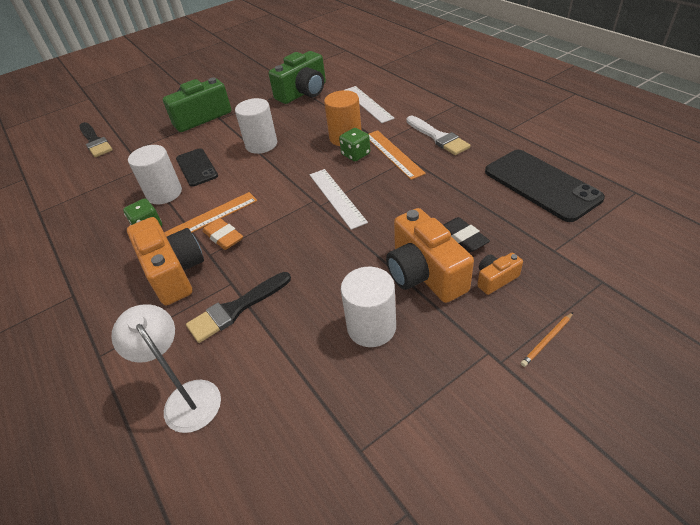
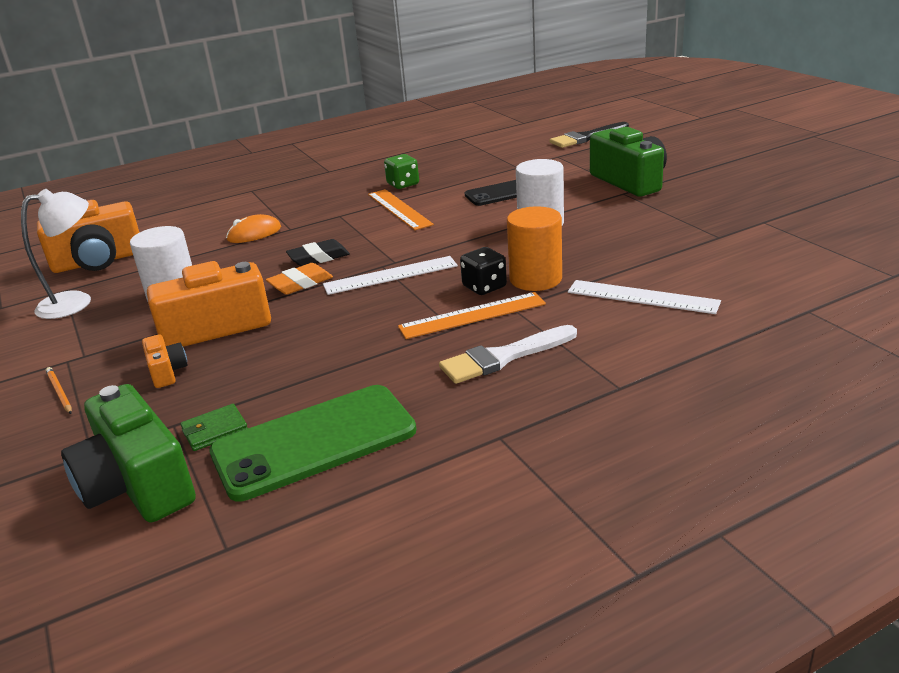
camera: 95 degrees right, 15 degrees down
white lamp [111,304,221,433] -> white lamp moved to [21,189,91,319]
orange camera [127,217,204,306] -> orange camera moved to [37,200,140,273]
white cylinder [128,145,182,204] -> none
black brush [186,272,291,343] -> orange mouse [226,214,281,243]
orange eraser [203,218,243,250] -> orange eraser moved to [266,263,333,295]
green camera [269,51,326,104] -> green camera moved to [61,384,196,522]
green dice [339,128,370,161] -> black dice [460,247,507,295]
white ruler [345,86,395,123] -> white ruler turned 45 degrees clockwise [568,280,721,314]
black eraser [443,217,490,253] -> black eraser moved to [286,239,350,266]
black phone [485,150,605,222] -> green phone [209,385,417,501]
none -> green wallet [180,404,248,451]

